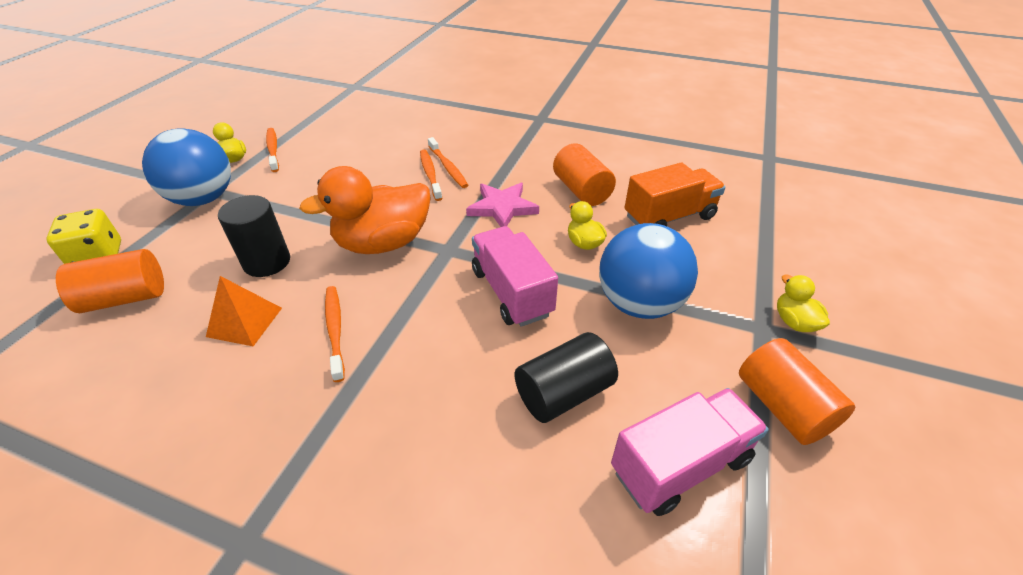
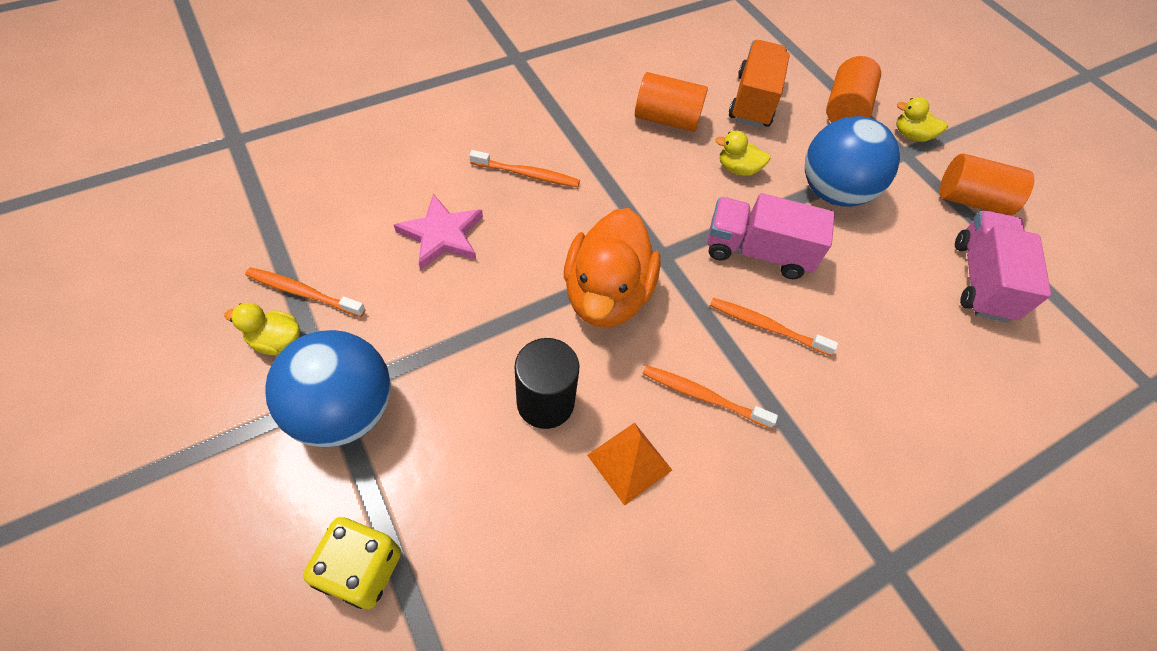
camera: 55 degrees left, 15 degrees up
orange cylinder [56,249,164,313] -> orange cylinder moved to [826,56,881,122]
orange toothbrush [420,150,443,201] -> orange toothbrush moved to [710,298,838,356]
pink star [466,183,539,227] -> pink star moved to [394,194,483,270]
black cylinder [515,332,618,423] -> none

